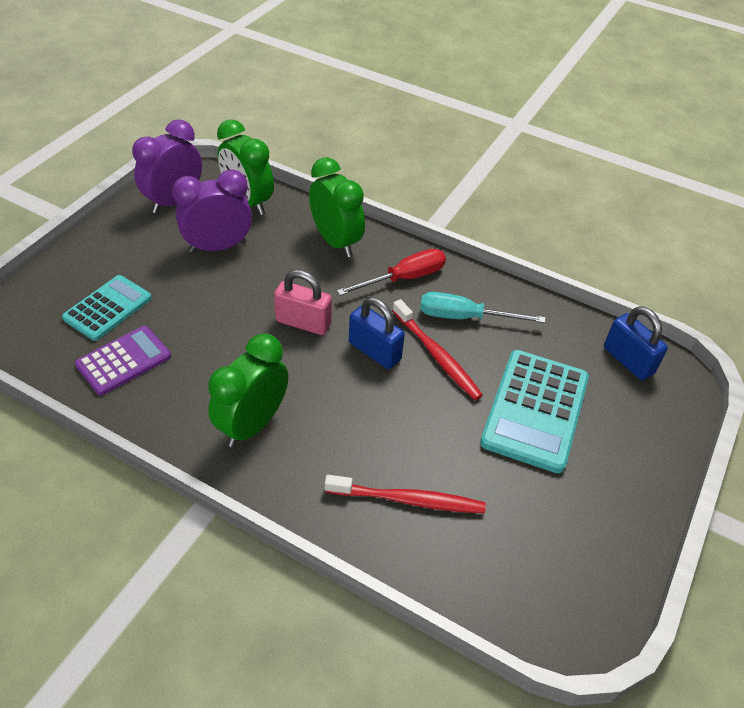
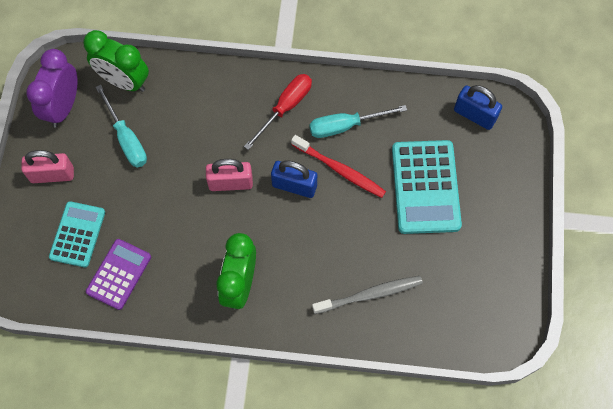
camera: 20 degrees left, 20 degrees up
purple clock [172,169,252,253] -> turquoise screwdriver [95,85,147,167]
green clock [309,157,365,257] -> none
red toothbrush [325,475,486,513] -> grey toothbrush [312,276,423,314]
none -> pink padlock [21,150,74,183]

